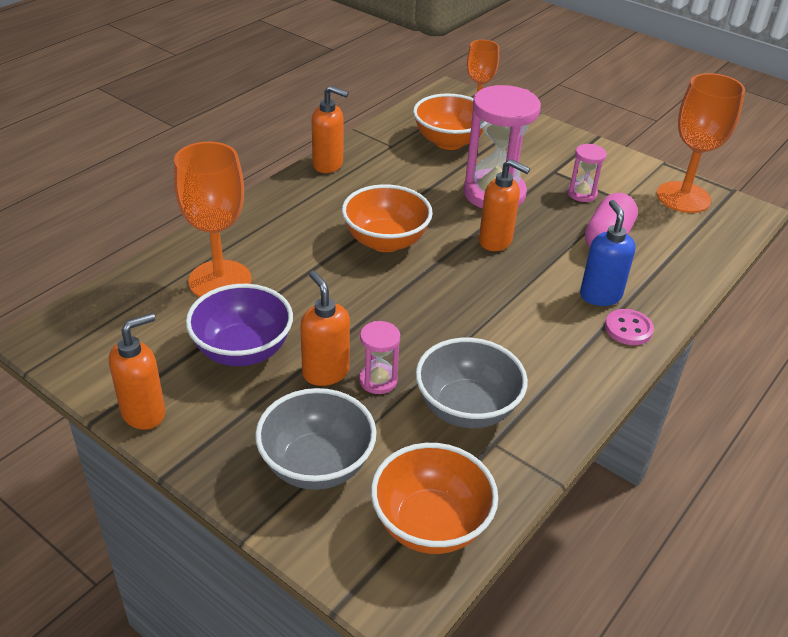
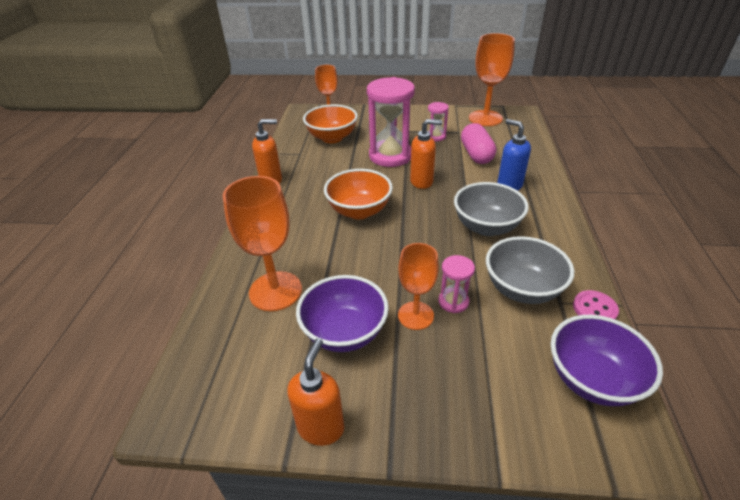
camera: 30 degrees left, 0 degrees up
grey bowl [255,388,377,490] -> grey bowl moved to [454,182,529,236]
orange soap dispenser [300,271,350,386] -> orange goblet [398,243,439,330]
orange bowl [371,443,498,554] -> purple bowl [551,315,663,406]
pink button [605,309,654,345] -> pink button moved to [573,290,619,320]

